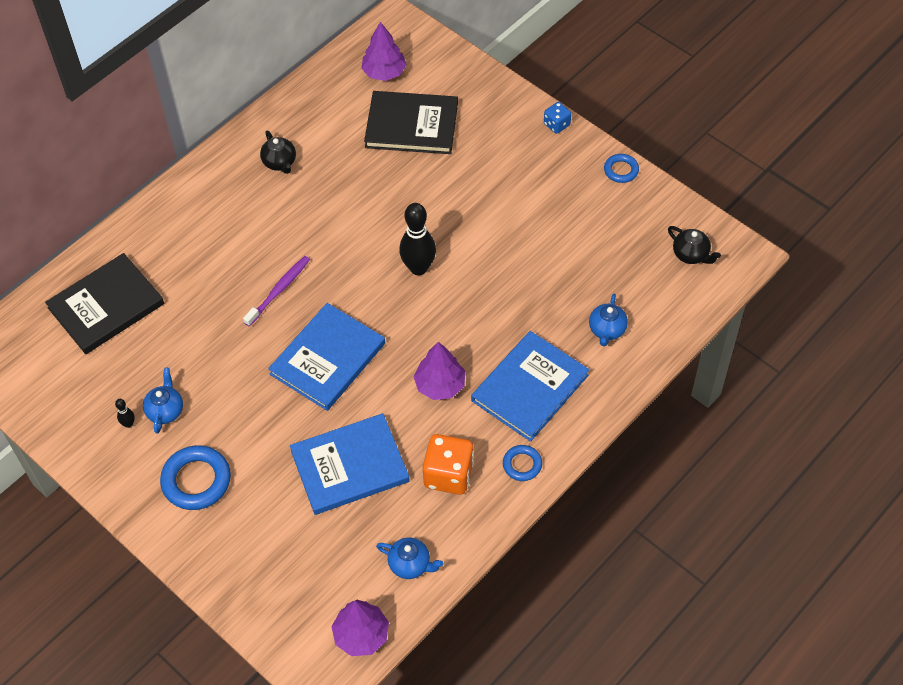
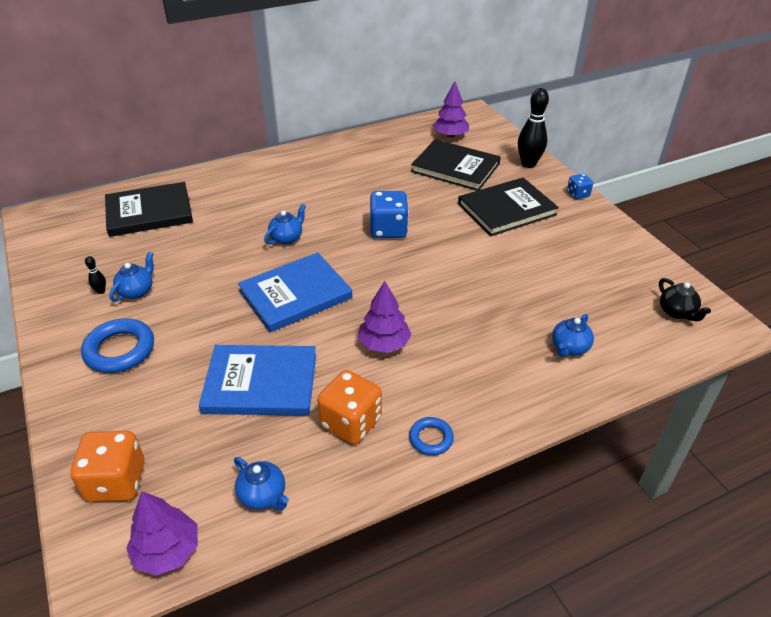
camera: 20 degrees right, 15 degrees down
purple toothbrush [243,256,310,327] -> blue teapot [264,204,306,245]
black teapot [260,131,296,174] -> none
black bowling pin [399,203,436,275] -> black bowling pin moved to [518,88,549,168]
blue book [471,331,589,442] -> none
blue ring [604,154,639,183] -> none
none -> orange dice [70,431,144,502]
none -> blue dice [370,191,409,238]
none -> black book [458,177,559,236]

